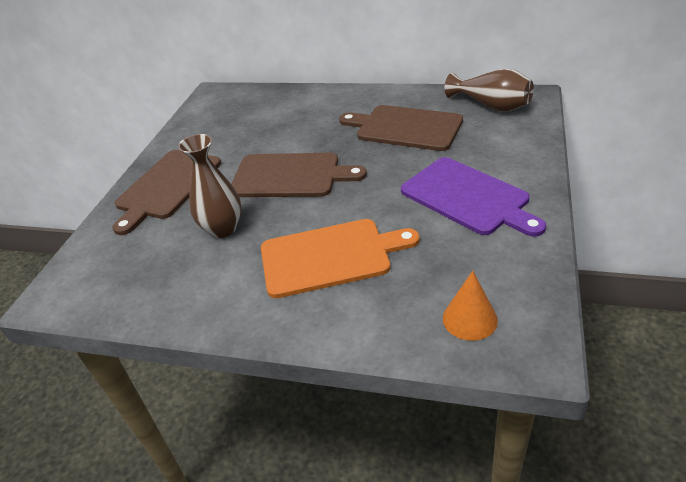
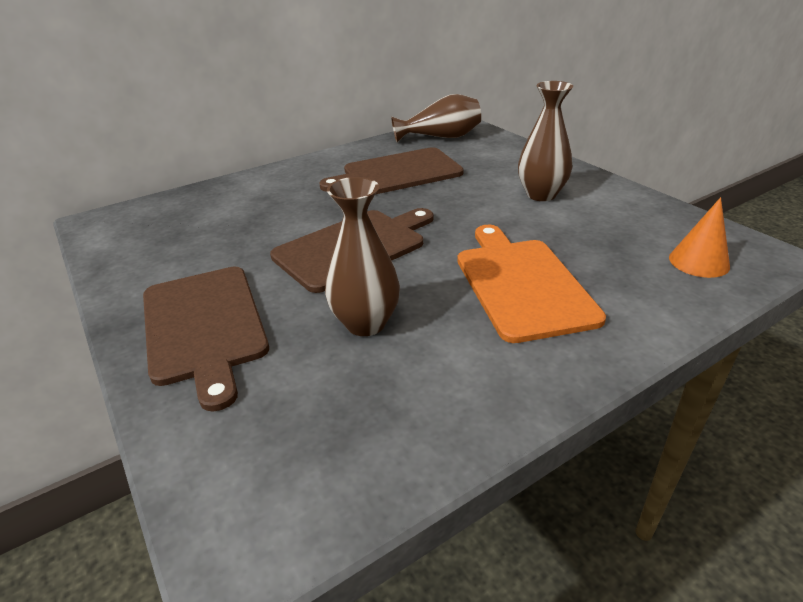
camera: 50 degrees left, 5 degrees down
orange cutting board [261,219,420,298] -> orange cutting board turned 45 degrees counterclockwise [457,225,606,343]
purple cutting board [401,157,546,237] -> brown vase [518,81,573,201]

